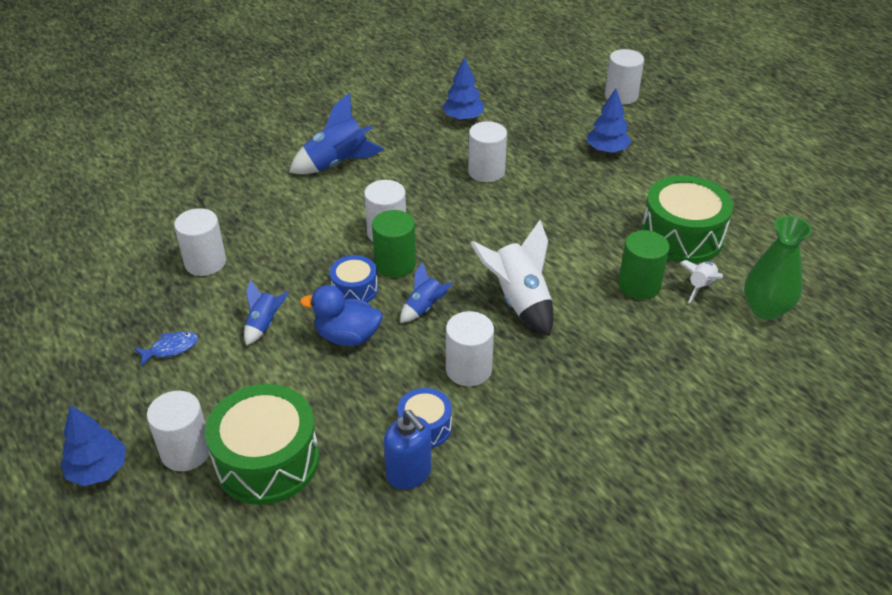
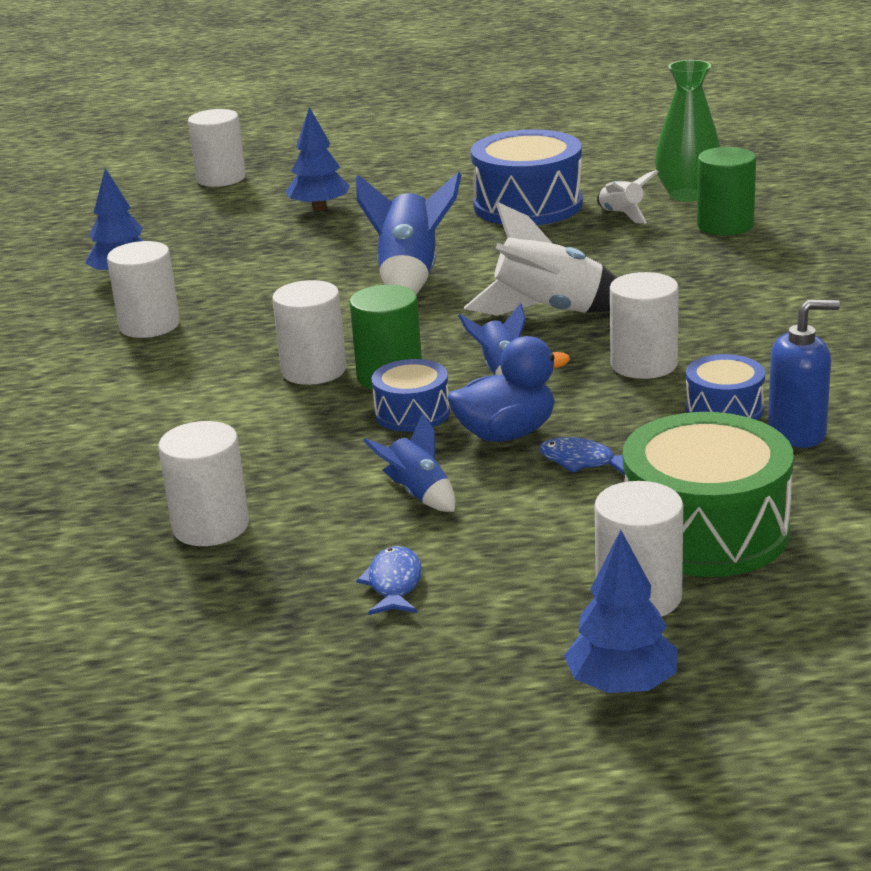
camera: 60 degrees left, 15 degrees down
blue rocket [289,92,385,174] -> blue rocket moved to [356,172,461,295]
blue duck [300,285,383,346] -> blue duck turned 150 degrees counterclockwise [447,336,570,442]
white cylinder [468,121,507,182] -> white cylinder moved to [107,241,180,338]
green cylinder [618,230,670,299] -> green cylinder moved to [697,147,756,235]
green drum [641,175,733,263] -> blue drum [471,129,583,225]
none -> blue fish [539,437,625,475]

